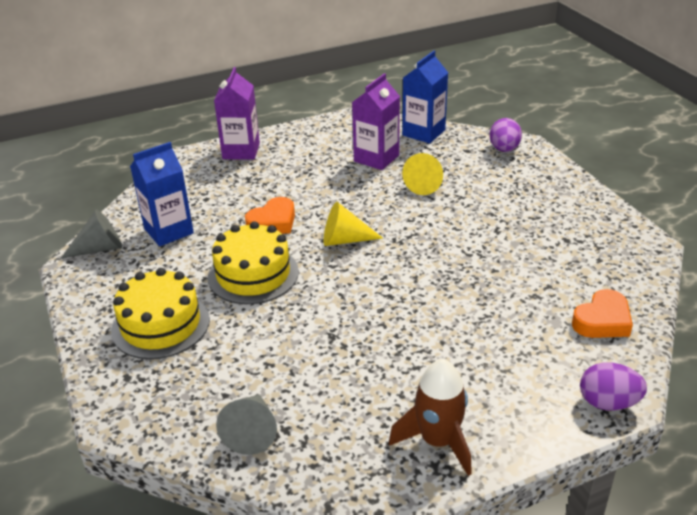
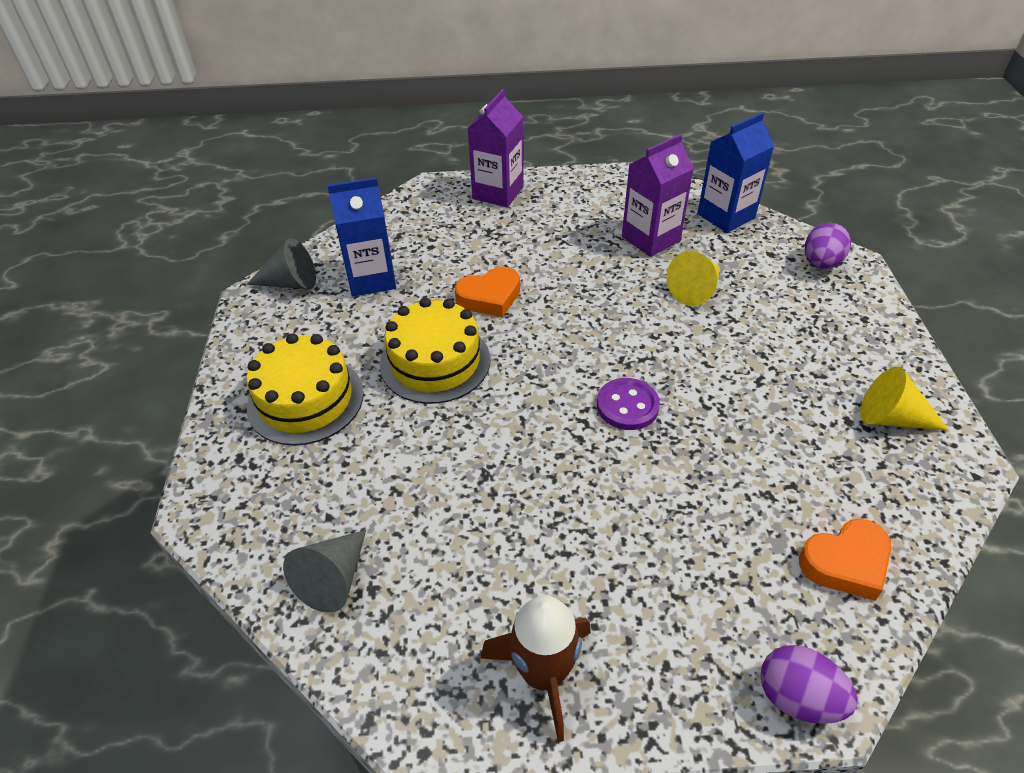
camera: 20 degrees right, 10 degrees up
yellow cone [324,202,383,246] -> yellow cone moved to [860,367,949,431]
none -> purple button [597,378,660,430]

